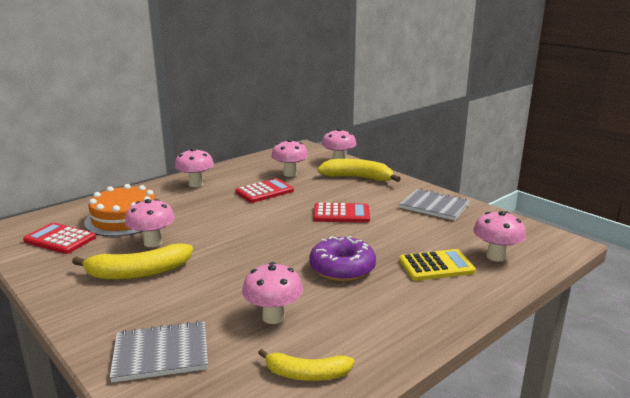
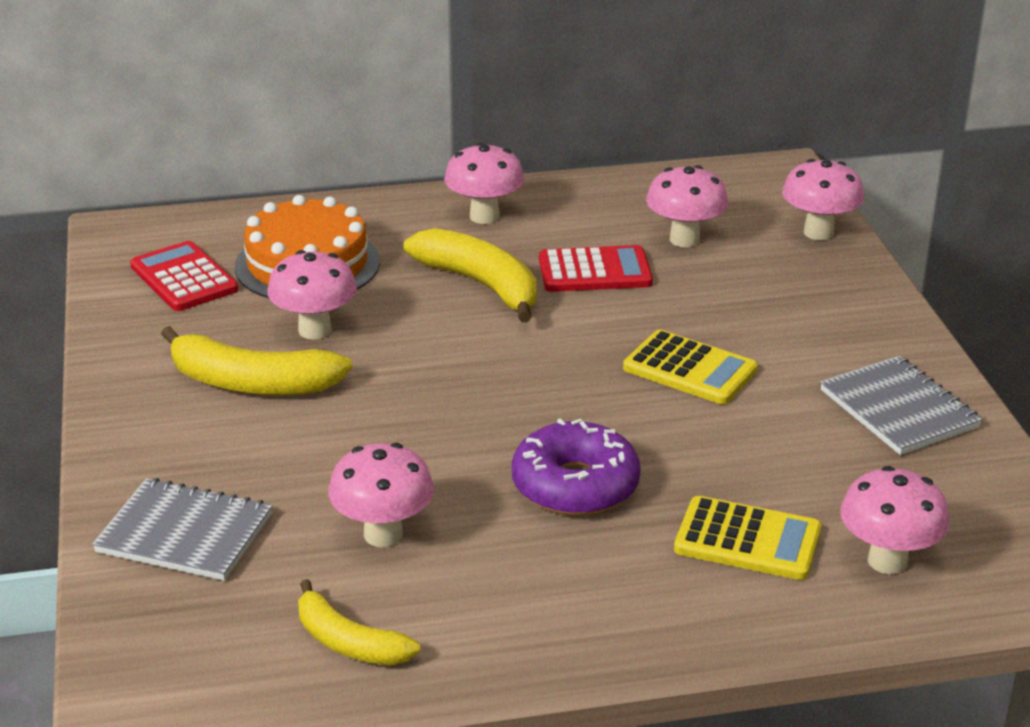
camera: 30 degrees right, 10 degrees up
red calculator [313,203,370,223] -> yellow calculator [623,330,758,404]
yellow banana [317,159,401,182] -> yellow banana moved to [404,228,537,322]

